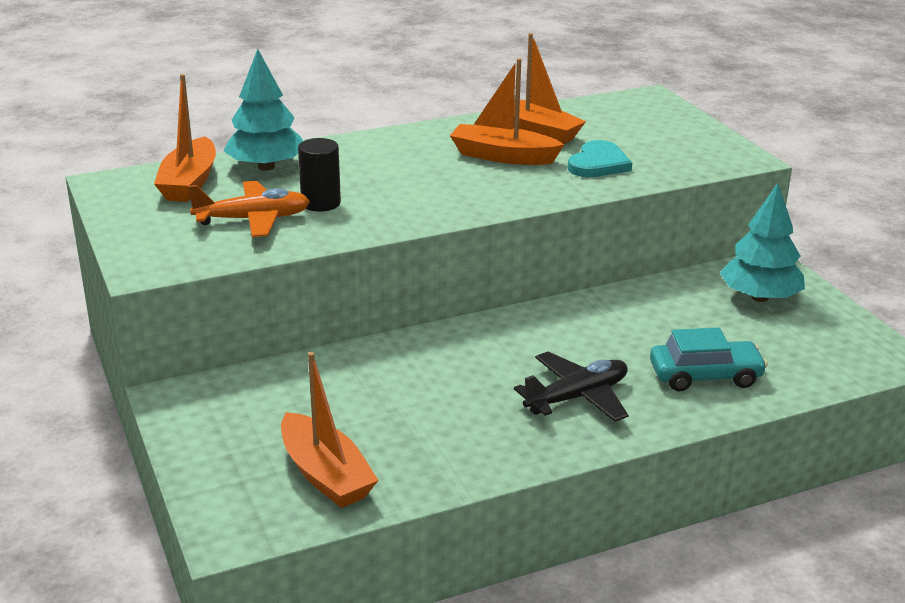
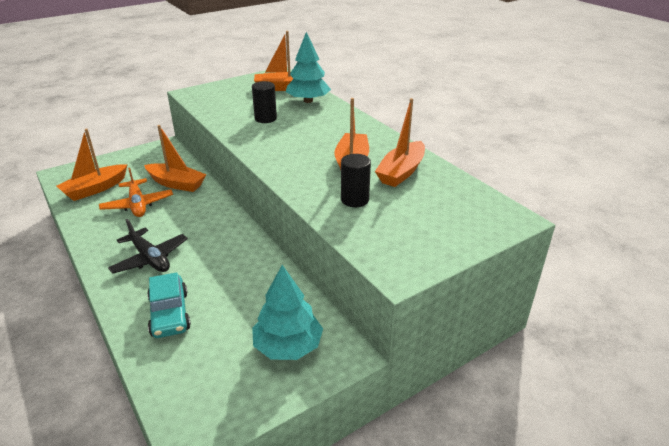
camera: 80 degrees right, 5 degrees up
orange plane [188,181,310,237] -> orange plane moved to [99,168,173,217]
turquoise heart [568,140,632,177] -> black cylinder [341,154,371,207]
none -> orange boat [144,125,206,192]

